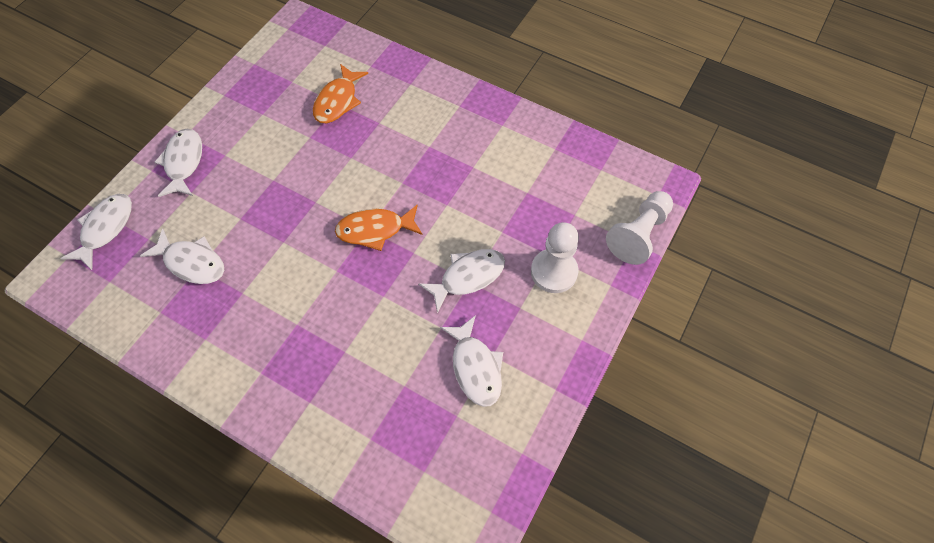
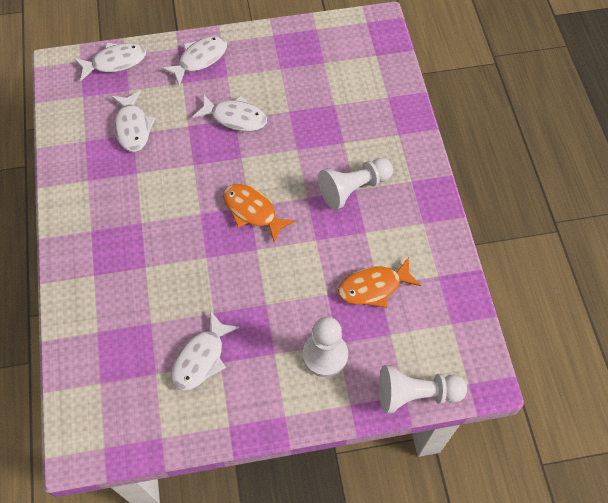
camera: 50 degrees right, 0 degrees up
orange fish [313,64,368,123] -> orange fish moved to [338,257,422,308]
white fish [419,249,505,313] -> white fish moved to [193,94,267,131]
none -> white pawn [318,158,393,210]

